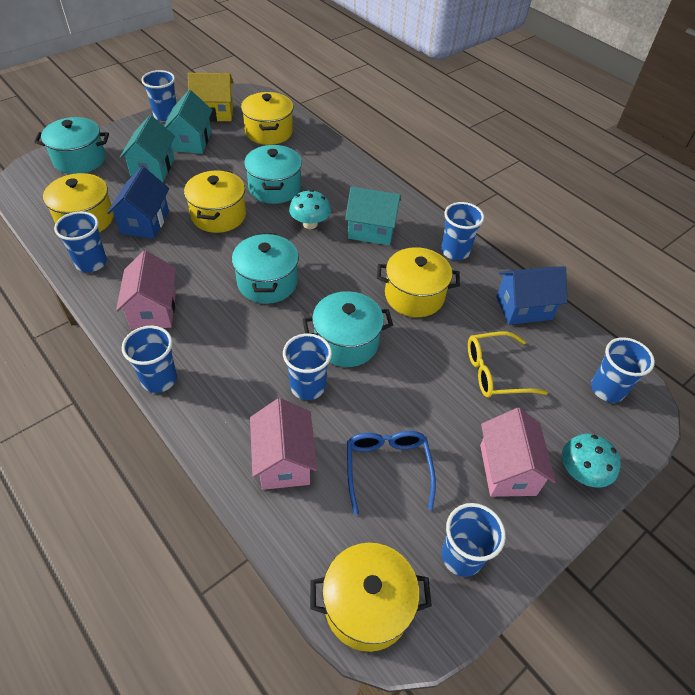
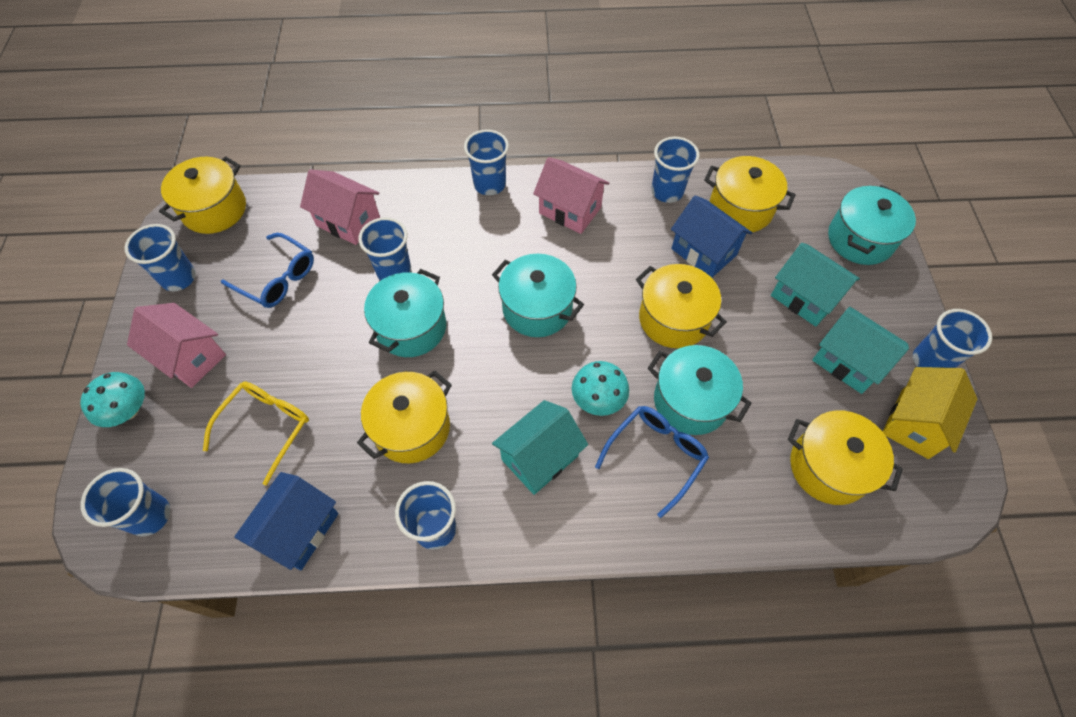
camera: 130 degrees right, 10 degrees up
none -> blue glasses [595,406,709,518]

